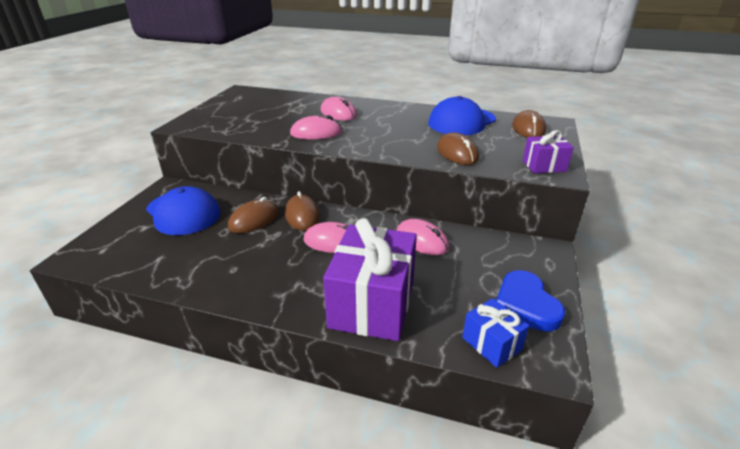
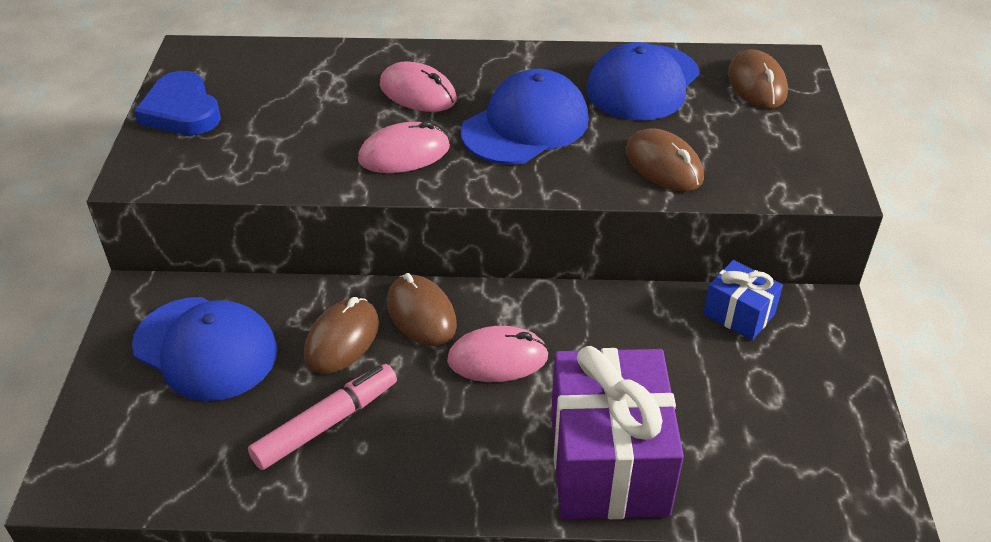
camera: 15 degrees left, 10 degrees up
pink mouse [397,219,449,255] -> none
blue gift [462,298,529,368] -> blue gift moved to [703,260,783,340]
blue heart [496,270,565,332] -> blue heart moved to [134,71,221,135]
purple gift [523,130,574,173] -> none
none -> pink marker [248,364,397,470]
none -> blue cap [460,69,589,165]

